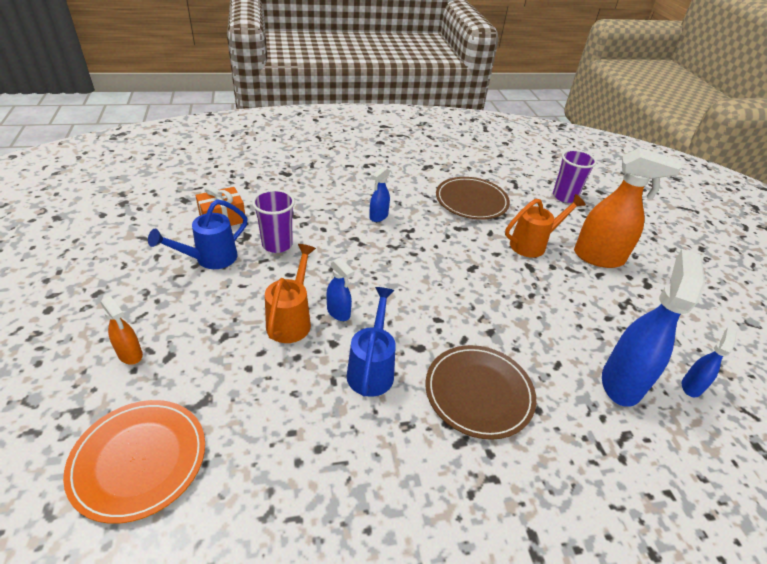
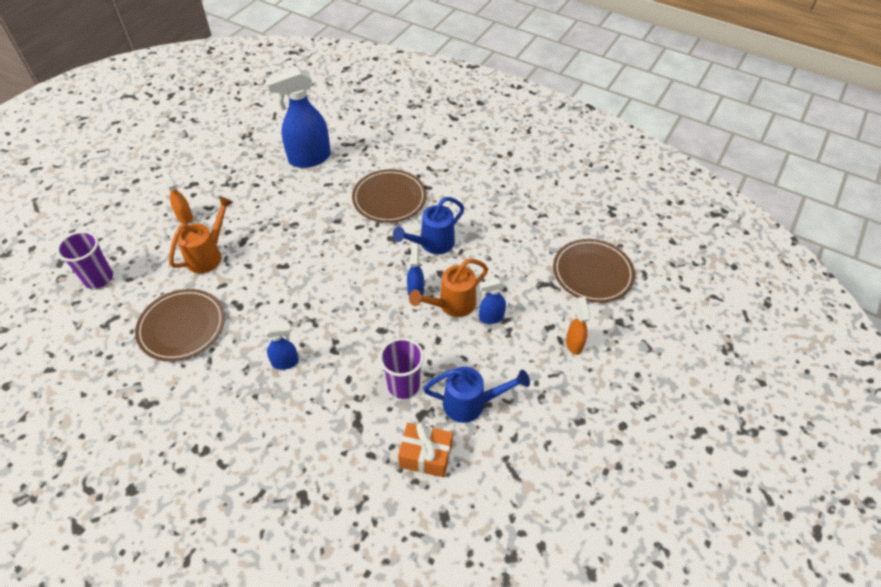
camera: 135 degrees left, 10 degrees up
orange plate [63,400,205,524] -> brown plate [553,239,635,303]
orange watering can [505,194,586,258] -> orange watering can turned 105 degrees clockwise [169,196,233,273]
orange spray bottle [574,148,682,268] -> orange spray bottle [161,170,193,224], size x0.49
blue spray bottle [682,328,737,397] -> blue spray bottle moved to [479,279,506,324]

